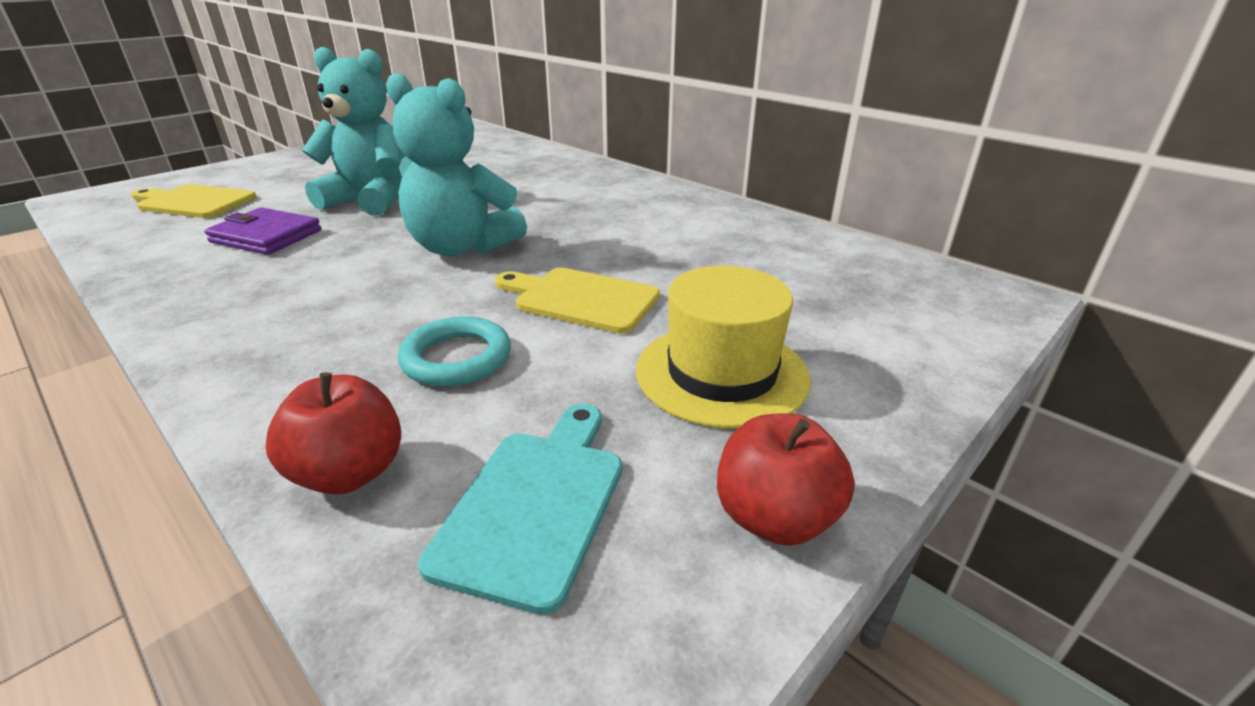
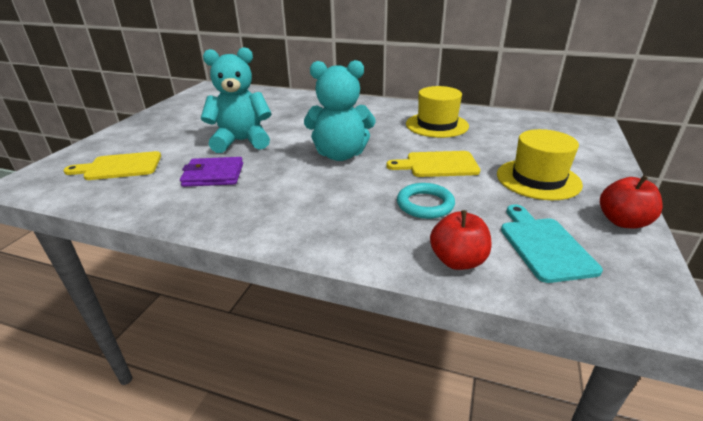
camera: 25 degrees left, 0 degrees up
none -> yellow hat [406,86,469,138]

